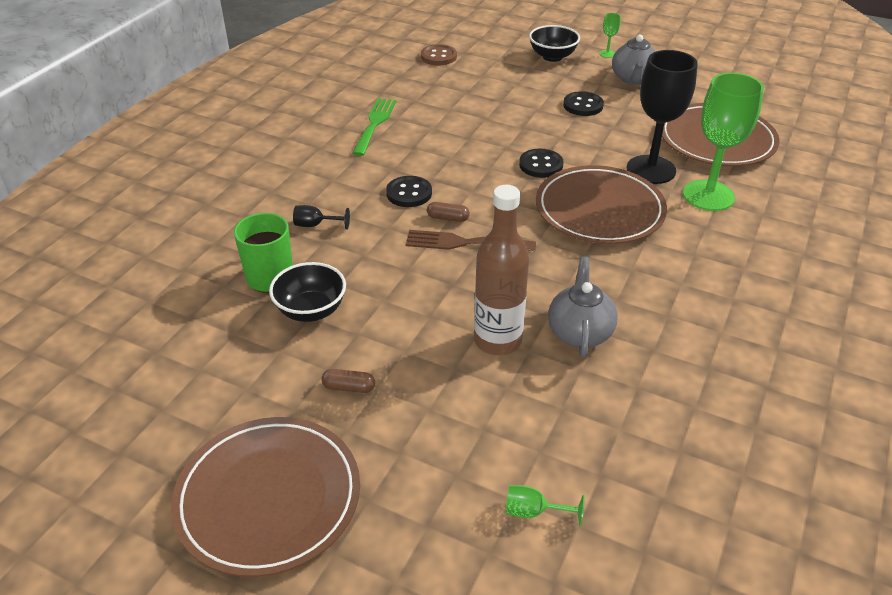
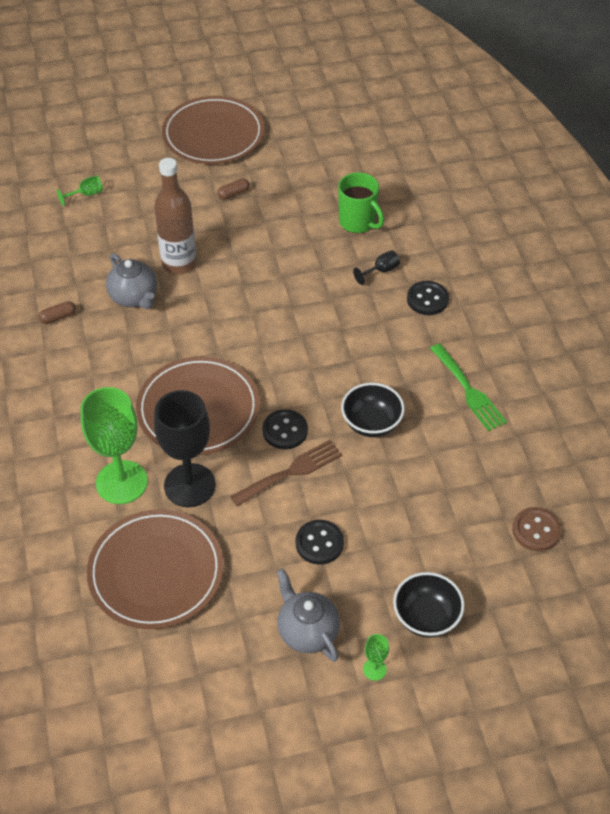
camera: 140 degrees right, 10 degrees up
black bowl [269,262,346,322] -> black bowl moved to [341,383,405,437]
black button [386,176,432,207] -> black button moved to [407,281,449,315]
brown fork [406,230,536,251] -> brown fork moved to [230,440,343,507]
brown capsule [427,202,470,222] -> brown capsule moved to [39,301,76,324]

